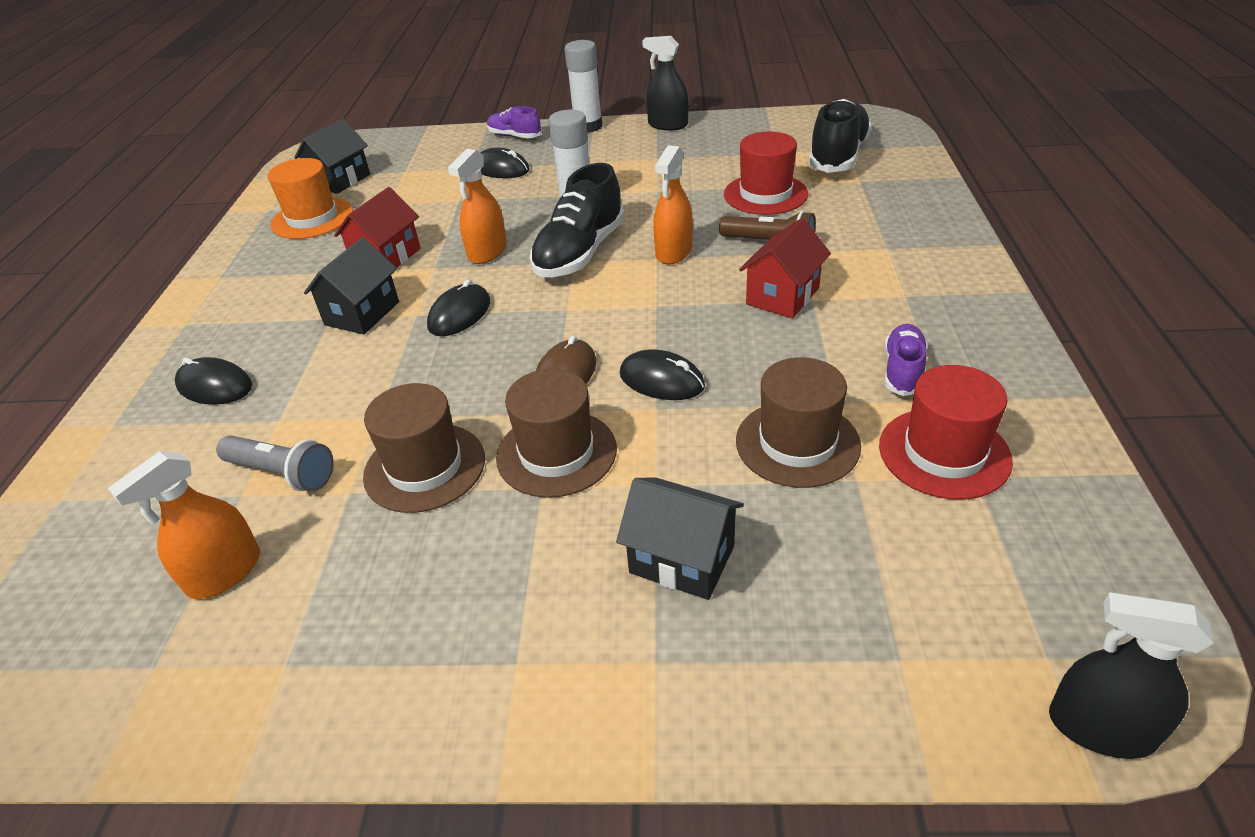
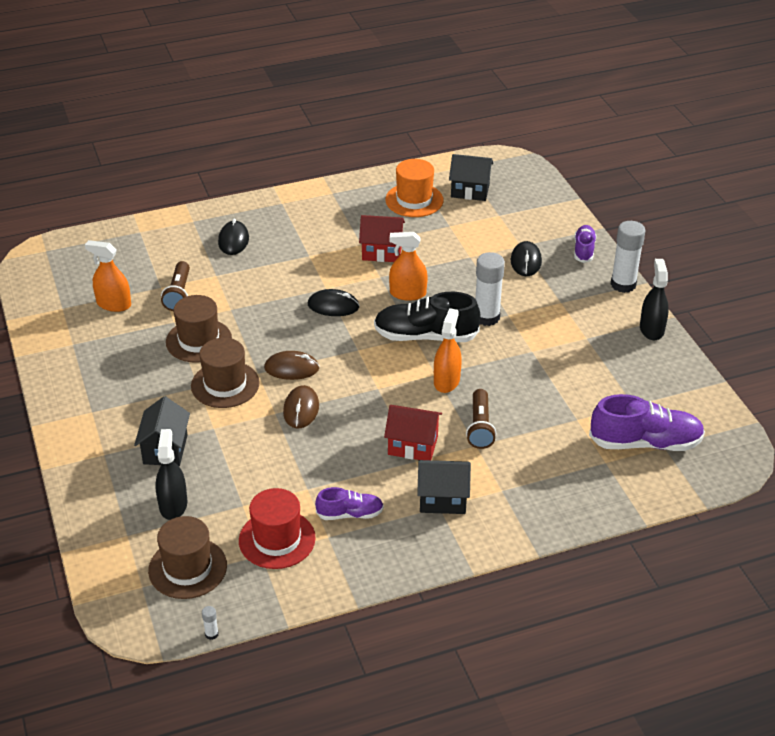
camera: 65 degrees right, 0 degrees up
grey flashlight [216,435,334,492] -> brown flashlight [161,261,190,311]
black house [304,237,399,335] -> black house moved to [417,460,471,514]
black mouse [620,349,705,400] -> brown mouse [283,385,319,429]
orange spray bottle [653,145,693,265] -> orange spray bottle turned 105 degrees clockwise [434,308,462,393]
red hat [724,132,808,215] -> none
brown hat [736,357,861,488] -> brown hat moved to [148,516,227,599]
black shoe [808,99,872,173] -> purple shoe [589,394,705,451]
black spray bottle [1049,592,1214,759] -> black spray bottle moved to [155,429,187,520]
none -> white glue stick [202,606,219,640]

